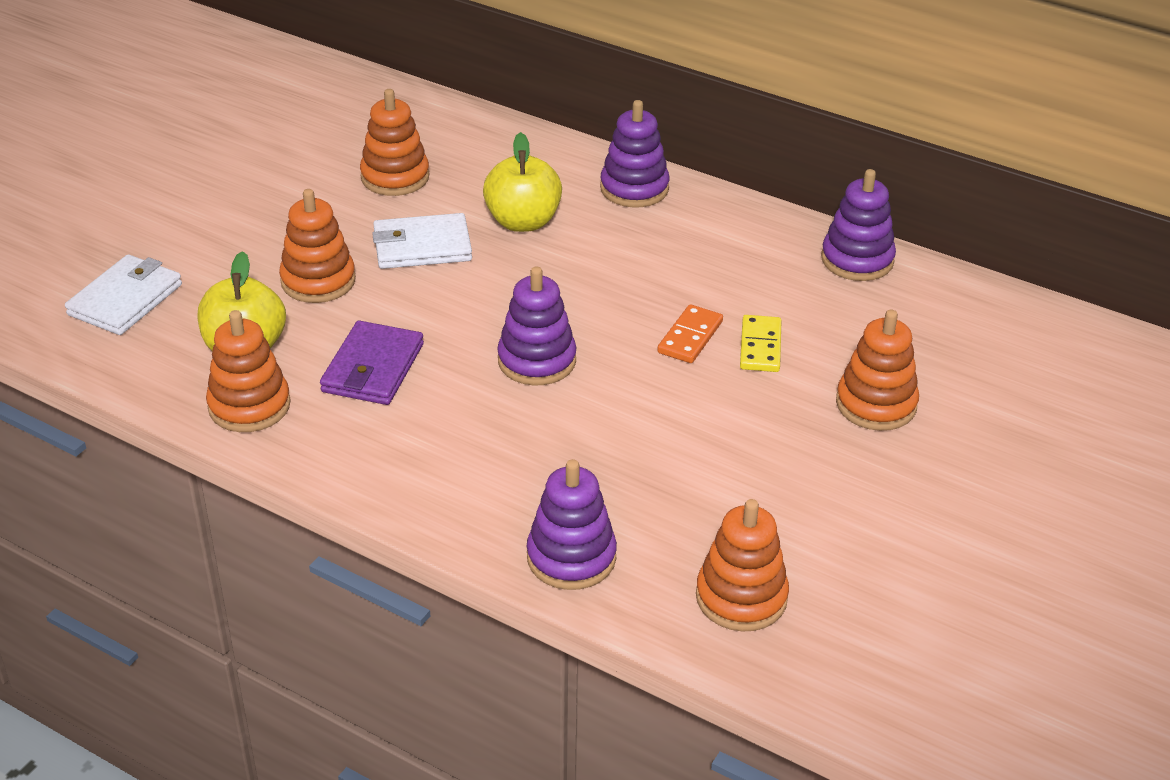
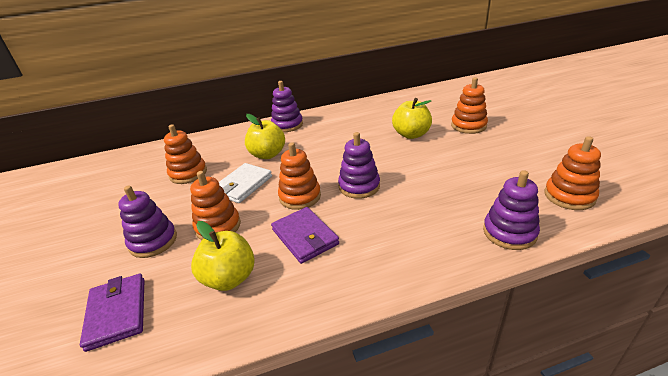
camera: 45 degrees left, 5 degrees down
white wallet [65,254,182,335] -> purple wallet [80,274,145,352]
orange stacking toy [206,310,290,432] -> orange stacking toy moved to [278,142,321,210]
orange domino [657,304,723,363] -> none
yellow domino [740,315,782,372] -> yellow apple [392,98,432,139]
purple stacking toy [821,169,896,281] -> purple stacking toy moved to [118,186,177,258]

